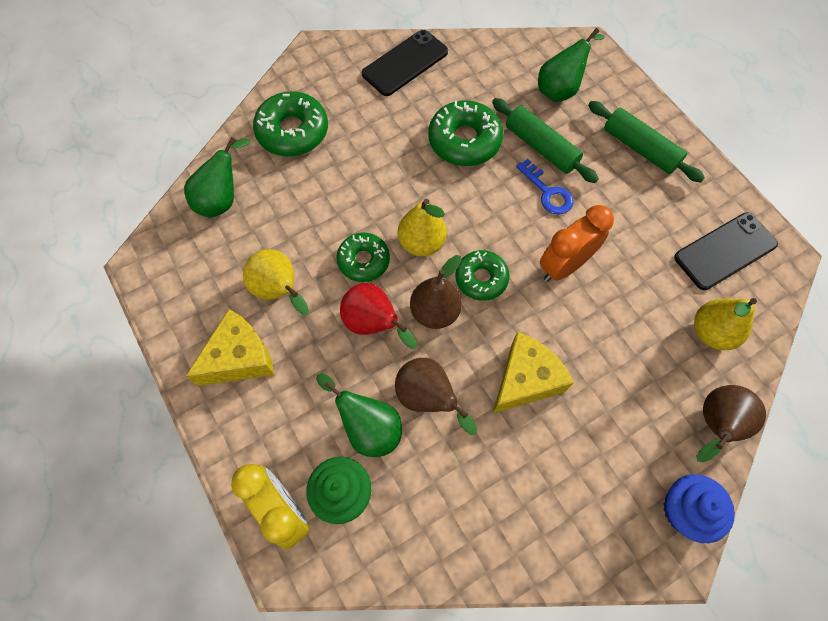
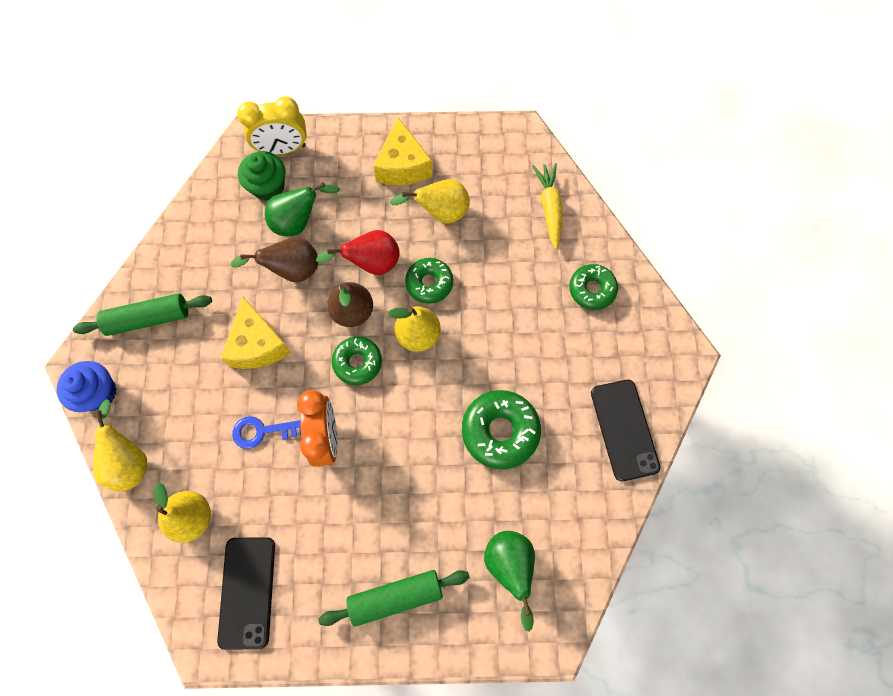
camera: 120 degrees right, 5 degrees up
green pear [184,137,250,217] -> yellow carrot [532,163,562,249]
green donut [253,91,328,156] -> green donut [569,264,618,310], size x0.66
green rolling pin [492,98,599,183] -> green rolling pin moved to [73,294,212,336]
blue key [516,159,574,215] -> blue key moved to [232,416,301,449]
brown pear [697,385,766,462] -> yellow pear [94,399,147,492]

